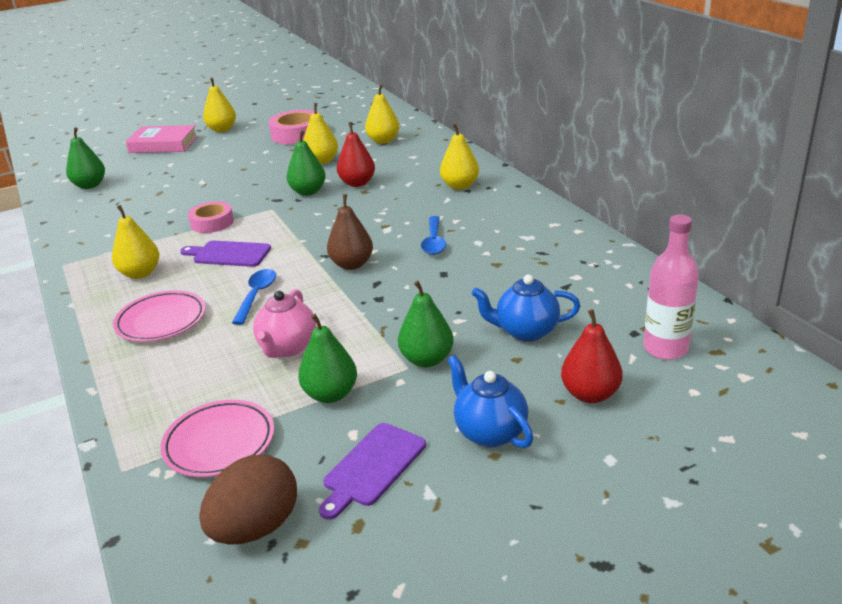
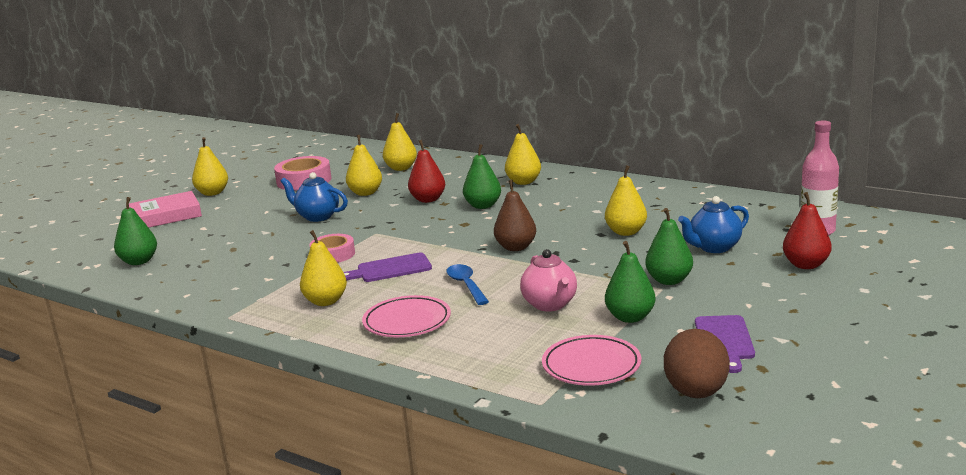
camera: 30 degrees left, 10 degrees down
green pear [287,130,326,196] -> green pear moved to [463,144,501,209]
blue spoon [421,216,446,255] -> none
blue teapot [448,355,533,448] -> blue teapot moved to [280,172,348,222]
none -> yellow pear [605,165,647,236]

